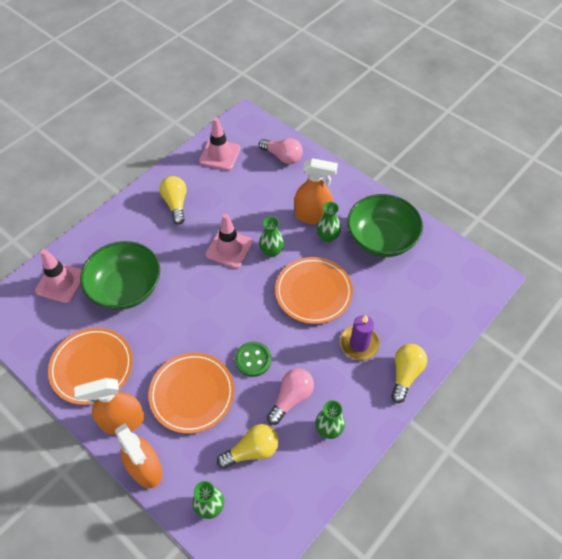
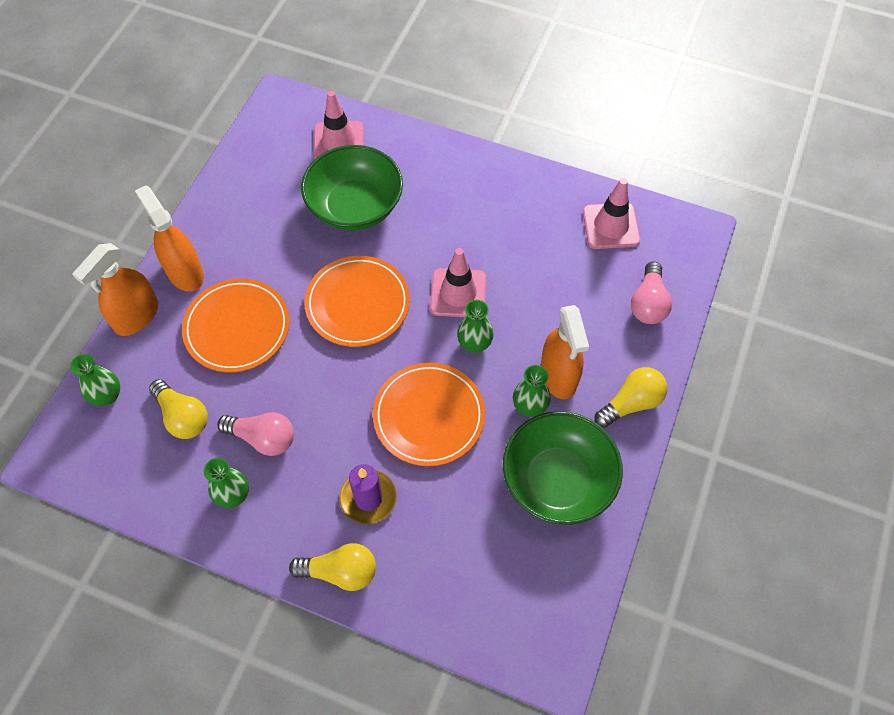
camera: 70 degrees right, 5 degrees up
orange plate [48,328,133,405] -> orange plate moved to [304,256,410,347]
yellow light bulb [159,176,187,225] -> yellow light bulb moved to [595,367,667,428]
green button [235,342,271,377] -> none

